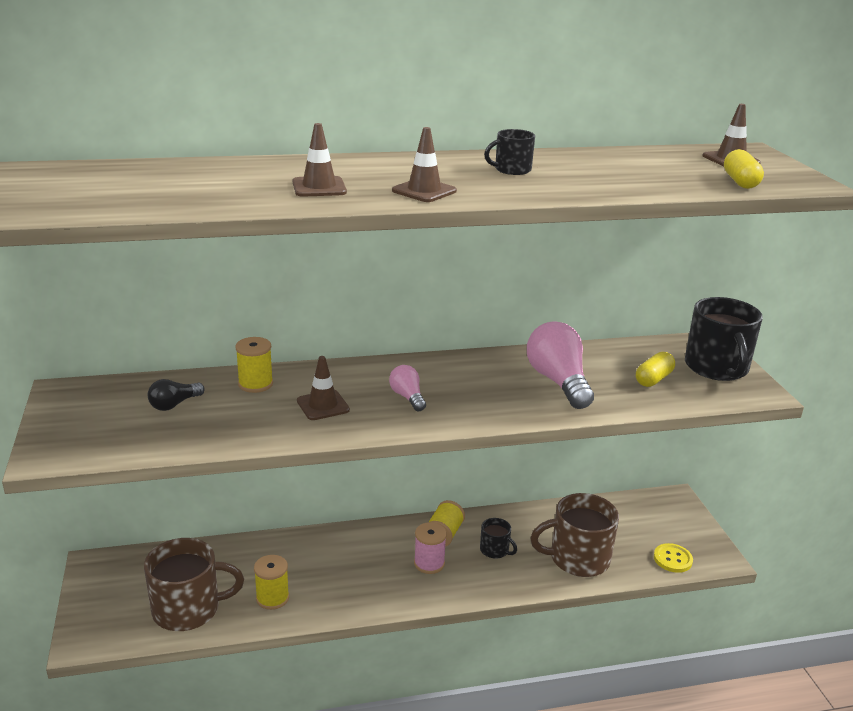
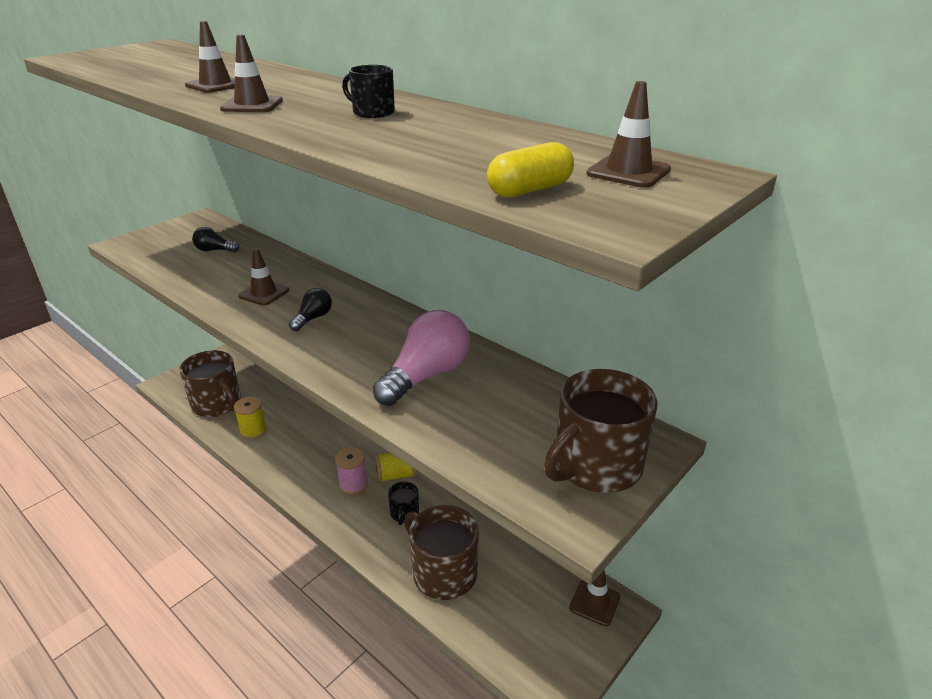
camera: 55 degrees right, 5 degrees up
yellow spool [235,337,273,393] -> none
pink light bulb [389,365,426,411] -> black light bulb [289,288,332,331]
yellow capsule [636,352,675,387] -> none
yellow button [654,543,693,573] -> none
black mug [685,297,763,381] -> brown mug [544,369,658,493]
none -> brown traffic cone [569,570,620,626]

